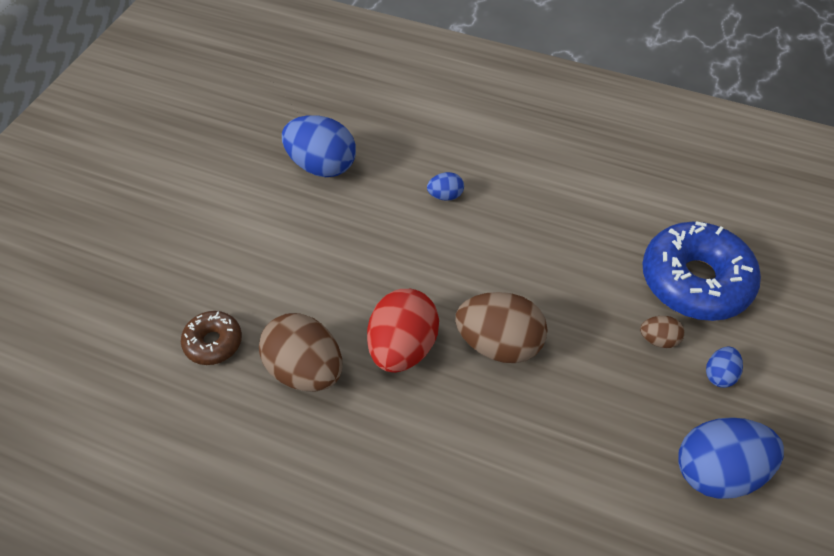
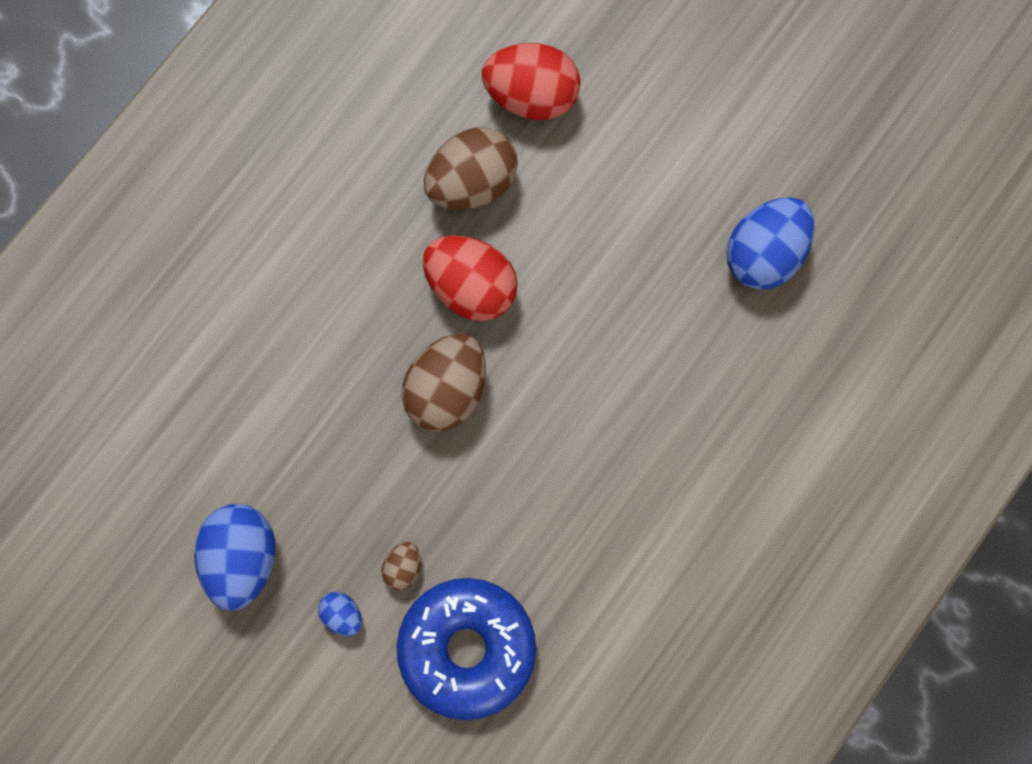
camera: 105 degrees right, 25 degrees up
brown donut [181,311,242,365] -> red egg [482,43,581,120]
blue egg [427,172,464,201] -> none

